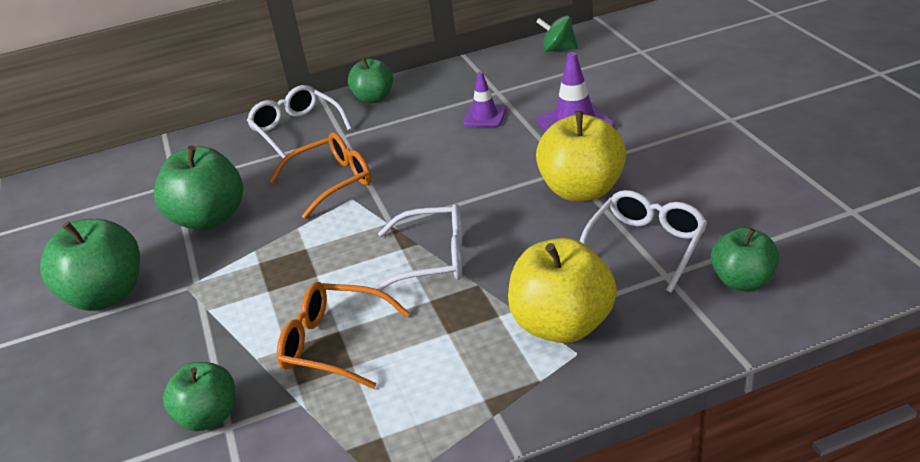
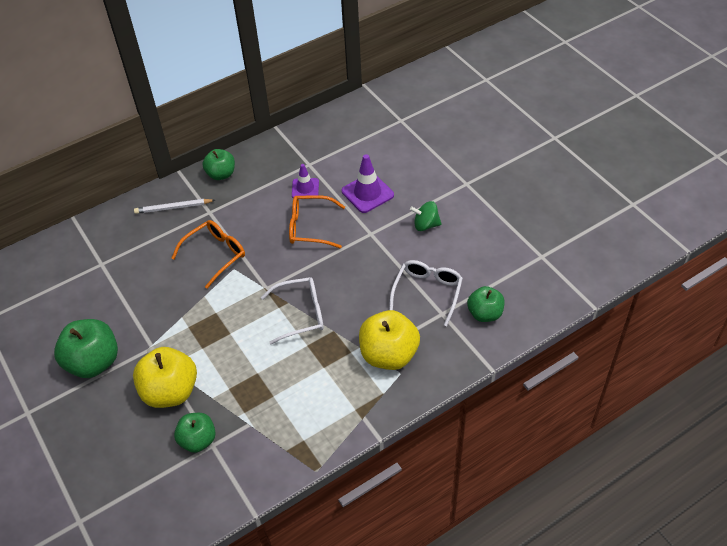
camera: 15 degrees left, 15 degrees up
green apple [154,145,243,230] -> none
white glasses [247,85,352,158] -> white pencil [134,199,215,214]
orange glasses [277,282,410,389] -> orange glasses moved to [289,195,345,248]
green spinning top [536,16,578,52] -> green spinning top moved to [410,201,442,231]
yellow apple [536,111,626,201] -> yellow apple moved to [133,347,197,408]

